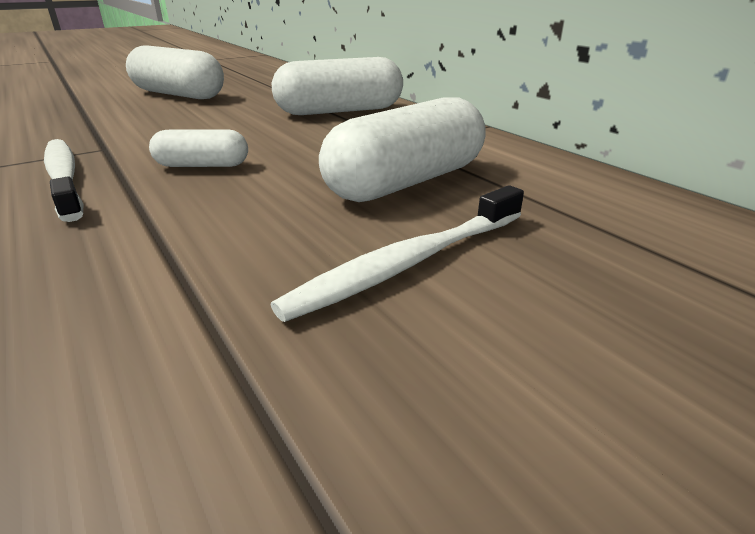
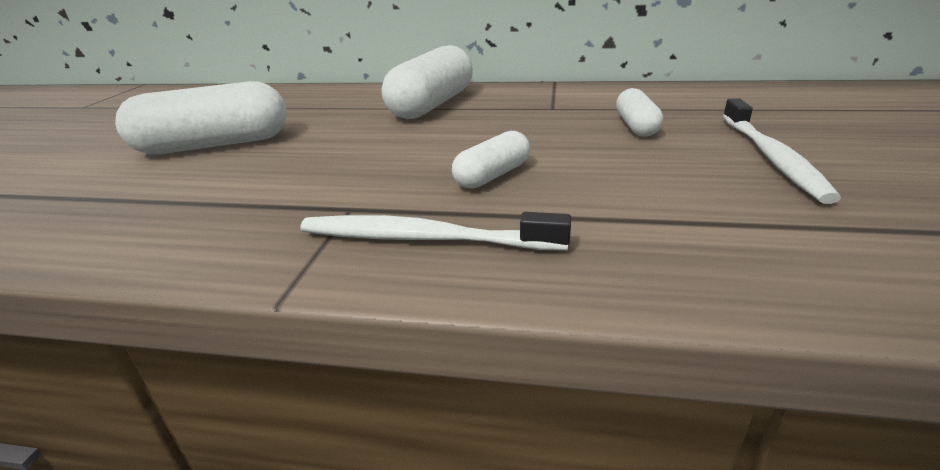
camera: 45 degrees left, 0 degrees up
white capsule [319,97,486,202] -> white capsule [616,88,663,137], size x0.53

